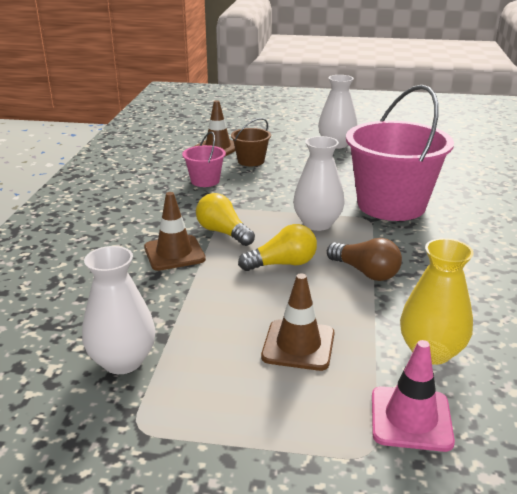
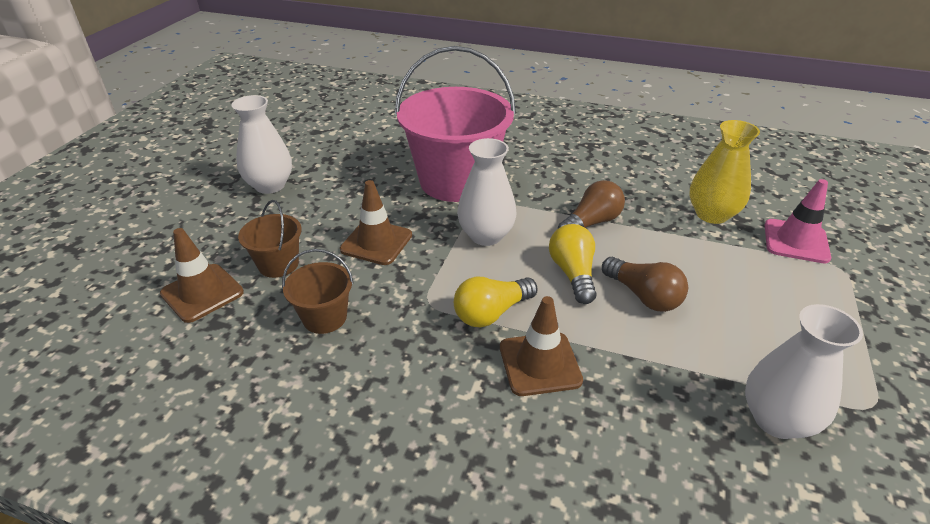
camera: 80 degrees left, 10 degrees up
pink bucket [182,131,226,187] -> brown bucket [282,249,353,334]
brown traffic cone [261,273,335,371] -> brown traffic cone moved to [340,180,412,265]
none -> brown light bulb [602,257,688,312]

